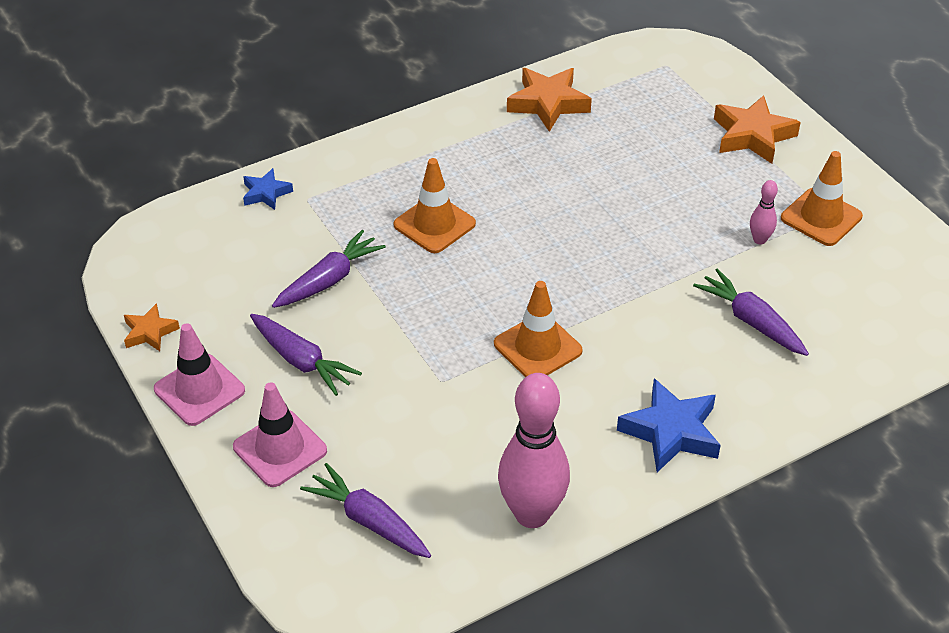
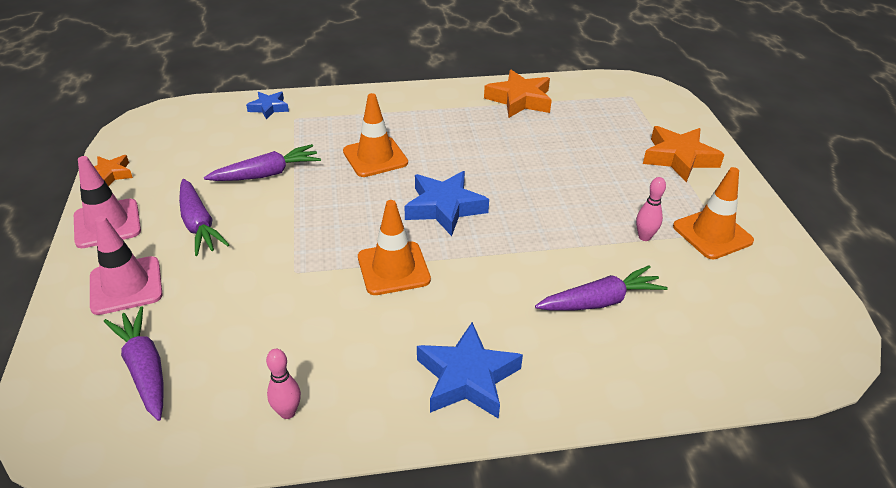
camera: 20 degrees right, 5 degrees down
pink bowling pin [498,373,570,528] -> pink bowling pin [266,349,301,419], size x0.44
purple carrot [693,268,809,356] -> purple carrot turned 90 degrees clockwise [535,265,668,311]
none -> blue star [404,171,489,236]

